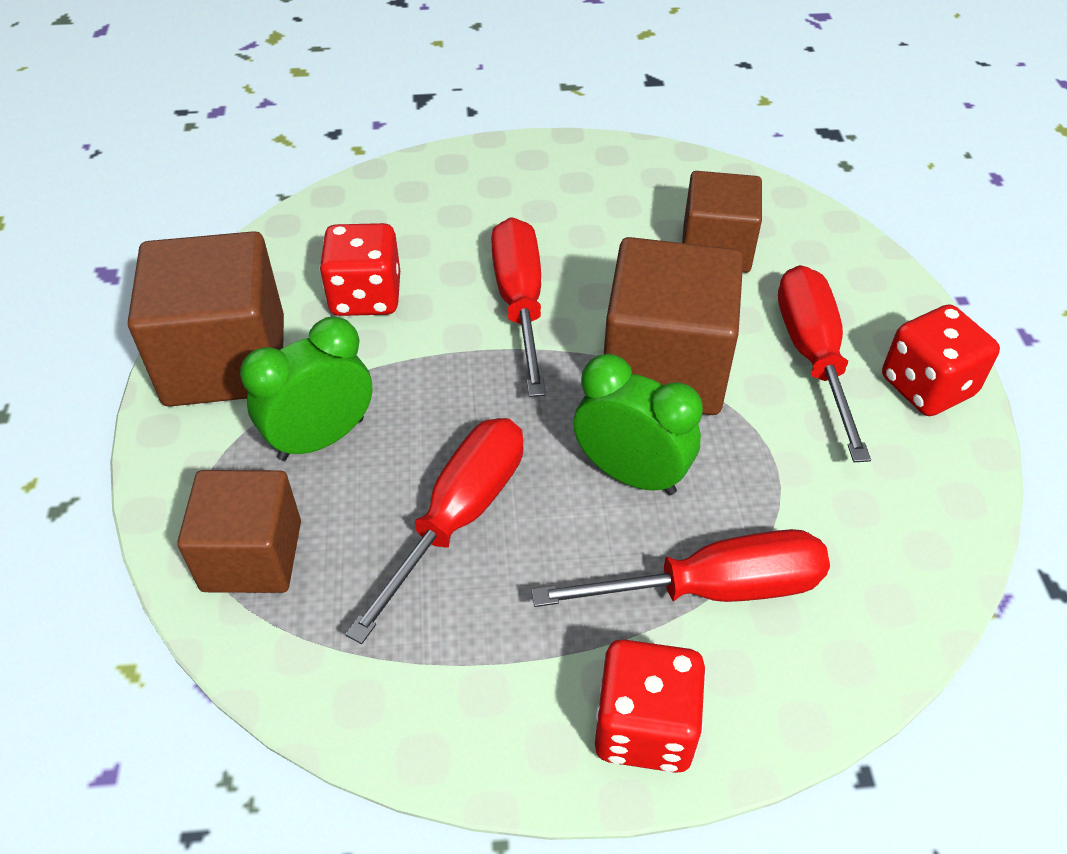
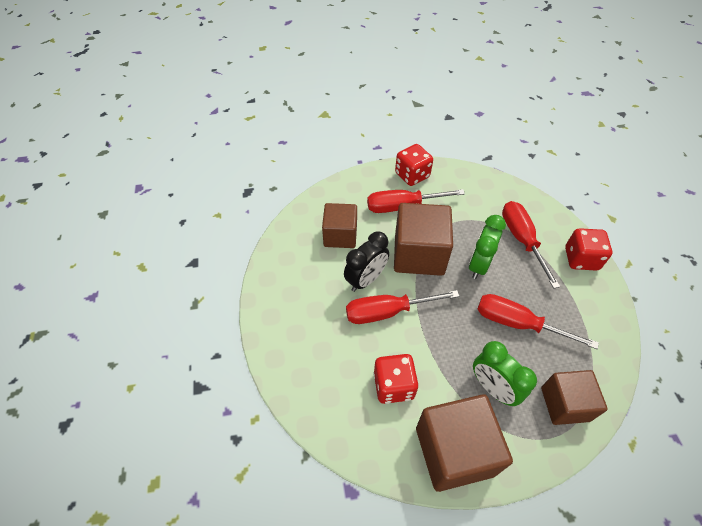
camera: 95 degrees left, 5 degrees up
none -> black clock [344,232,389,292]

